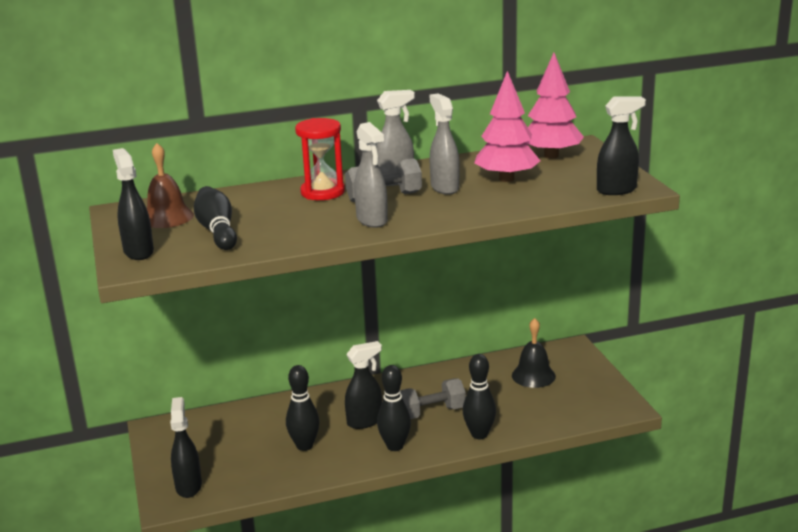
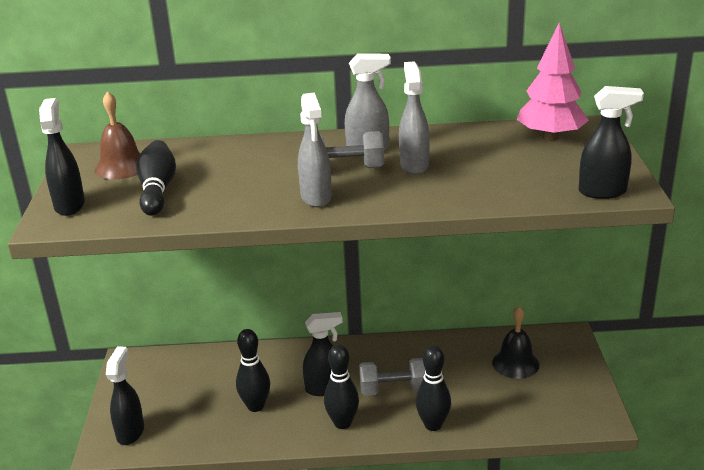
camera: 15 degrees right, 5 degrees up
red hourglass [295,118,345,200] -> none
pink tree [474,71,540,182] -> none

